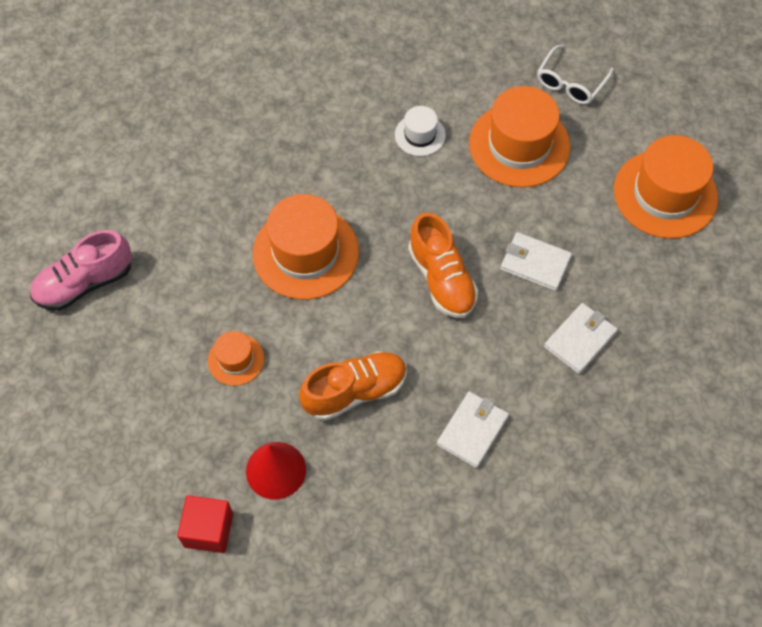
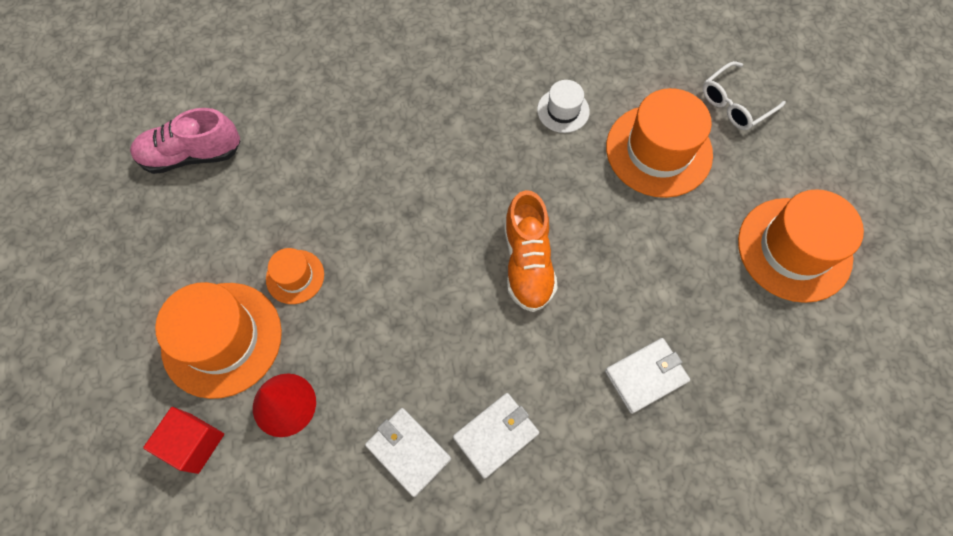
camera: 20 degrees right, 5 degrees up
orange hat [252,194,359,299] -> orange hat moved to [155,282,282,399]
orange shoe [299,351,407,421] -> none
white wallet [500,232,572,291] -> white wallet moved to [365,408,451,497]

